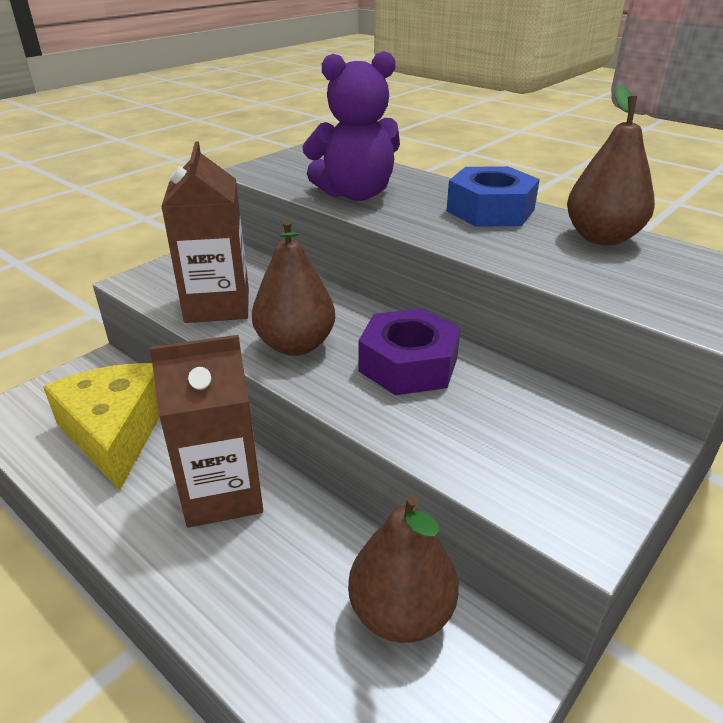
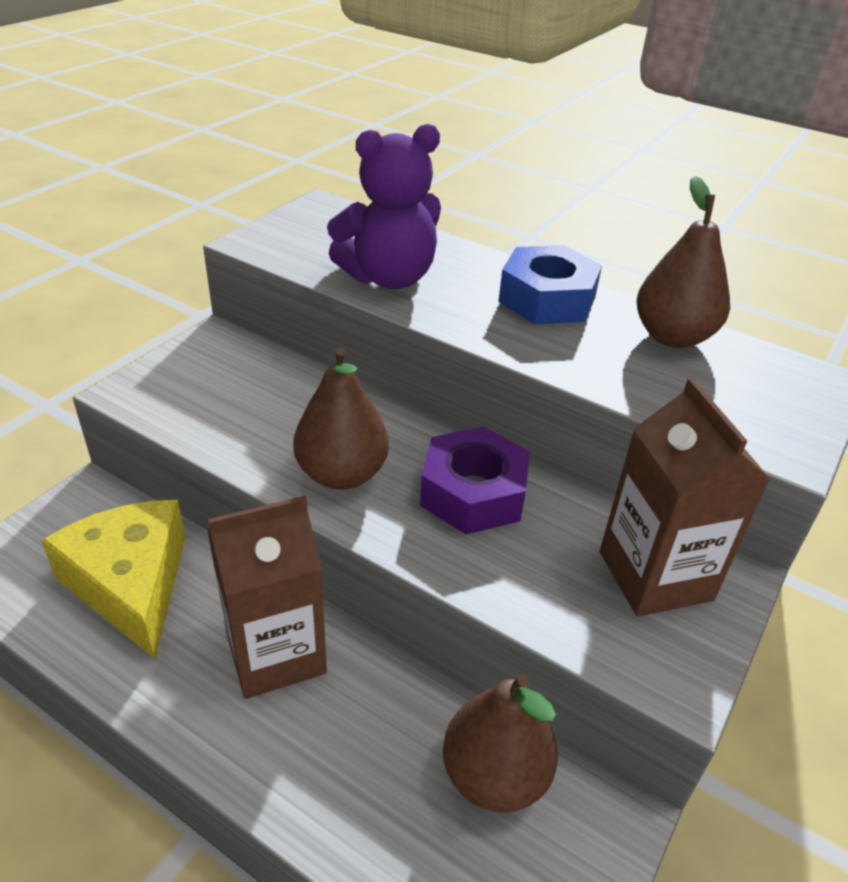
camera: 10 degrees left, 5 degrees up
brown carton [161,141,249,323] -> brown carton moved to [600,378,770,617]

